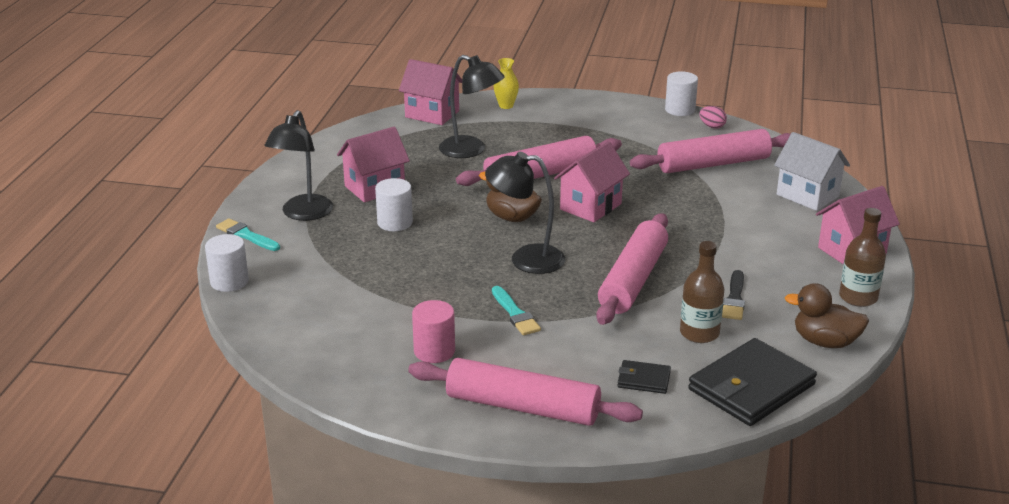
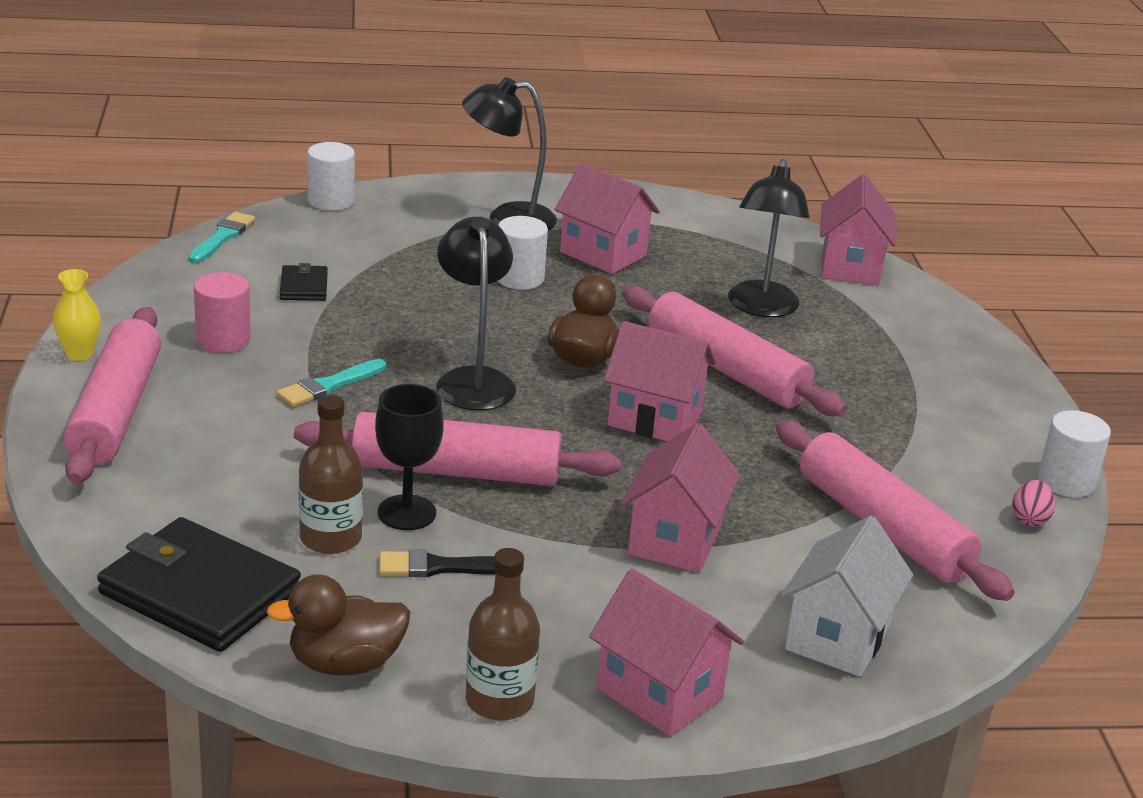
camera: 70 degrees right, 0 degrees up
turquoise brush [216,218,280,251] -> turquoise brush moved to [188,212,255,263]
yellow vase [494,58,519,109] -> yellow vase moved to [53,269,101,361]
black wallet [617,360,671,394] -> black wallet moved to [280,263,328,301]
brown duck [785,283,869,348] -> brown duck turned 105 degrees counterclockwise [266,574,410,675]
none -> black goblet [375,384,444,530]
none -> pink house [621,423,740,573]

